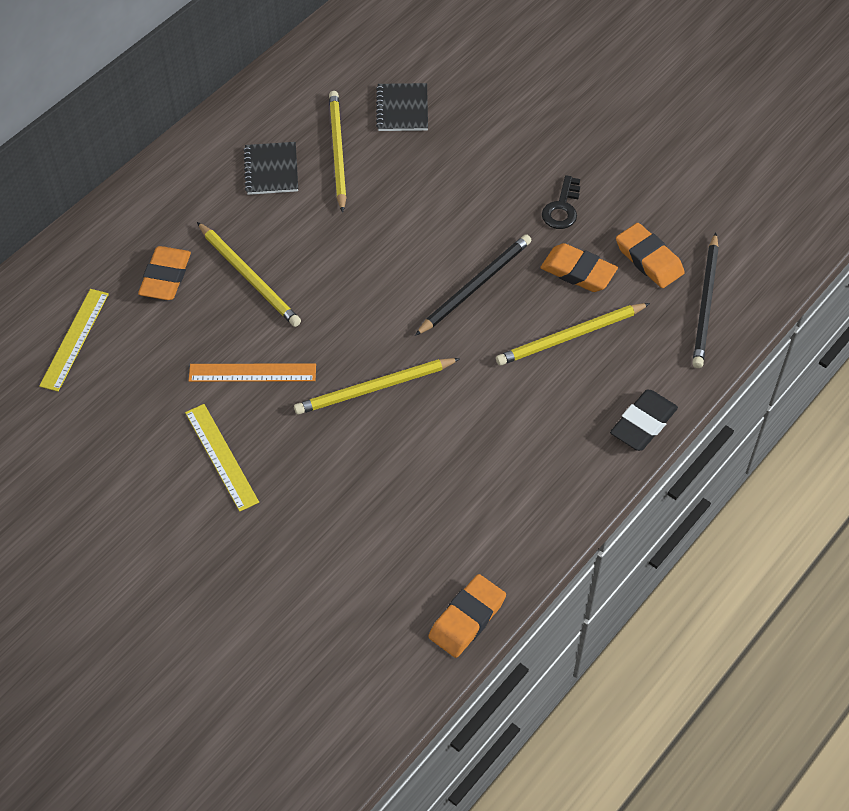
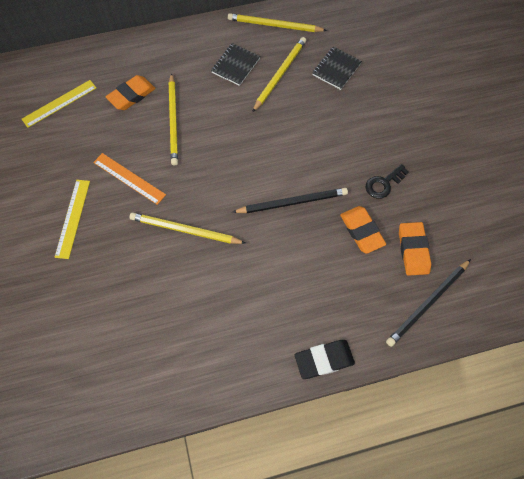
camera: 35 degrees right, 10 degrees up
orange eraser [428,574,506,658] -> none
yellow pencil [496,303,650,366] -> yellow pencil moved to [228,13,327,32]

